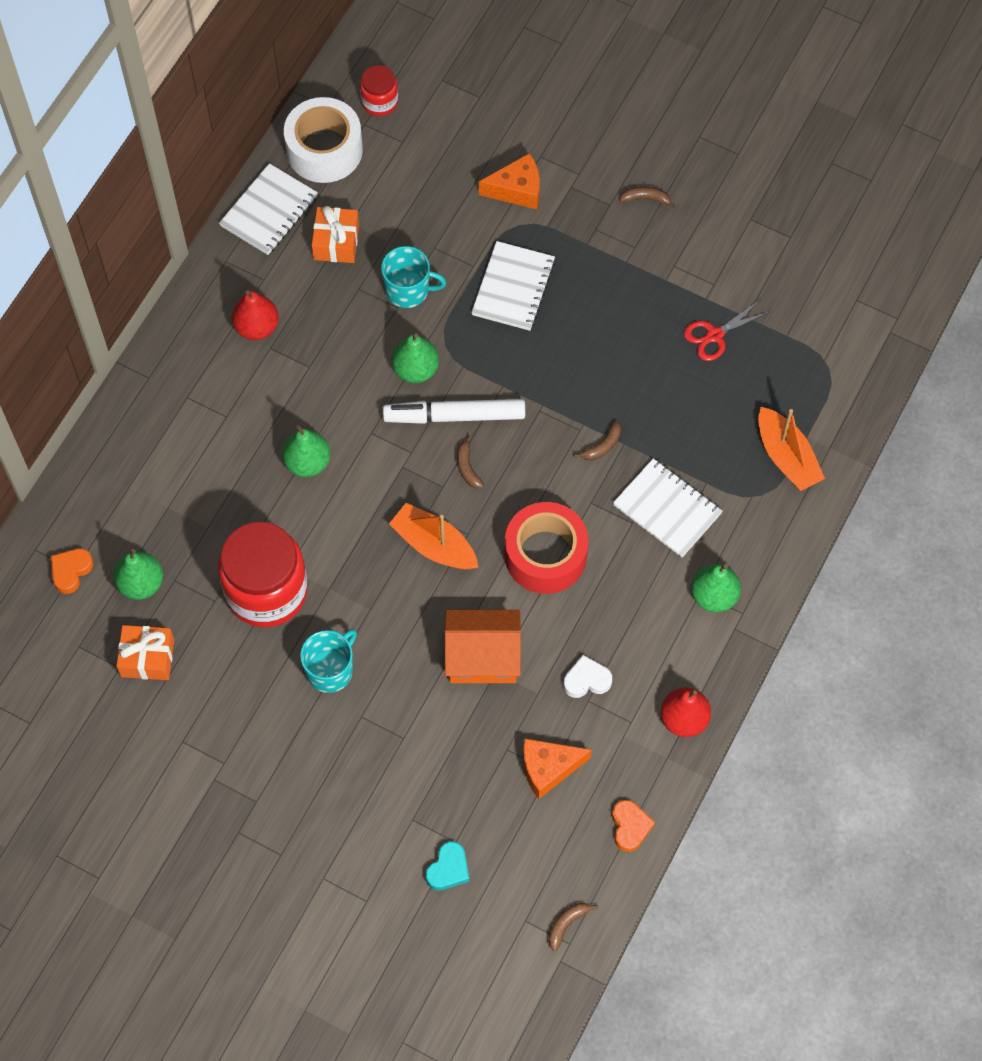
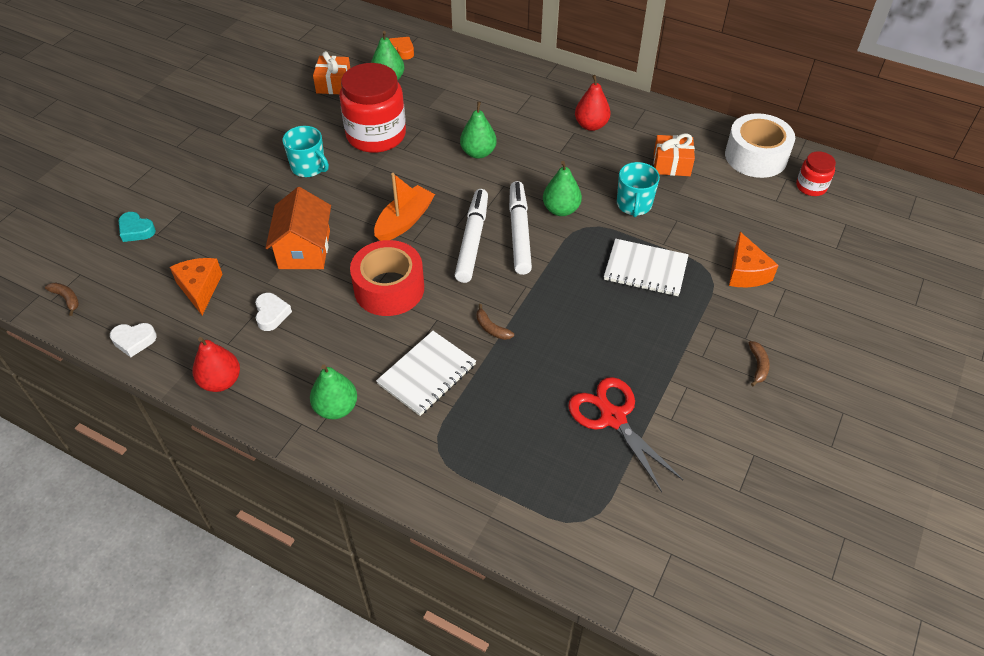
camera: 90 degrees right, 15 degrees down
white notebook [219,163,318,255] -> none
brown banana [457,435,484,489] -> white marker [455,189,488,283]
orange heart [612,800,655,852] -> white heart [110,323,157,357]
red scissors [684,300,770,361] -> red scissors [568,377,683,492], size x1.51
orange boat [758,407,825,491] -> none

